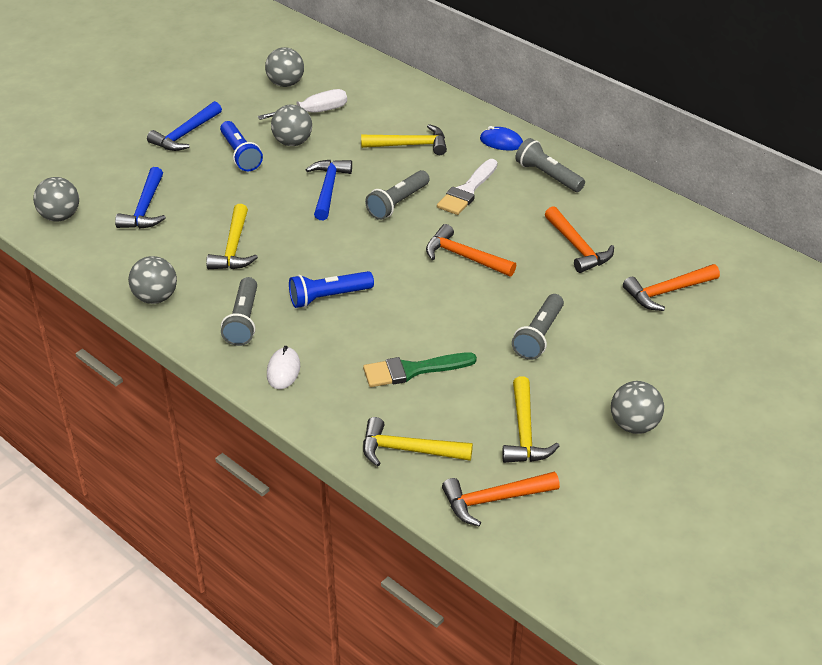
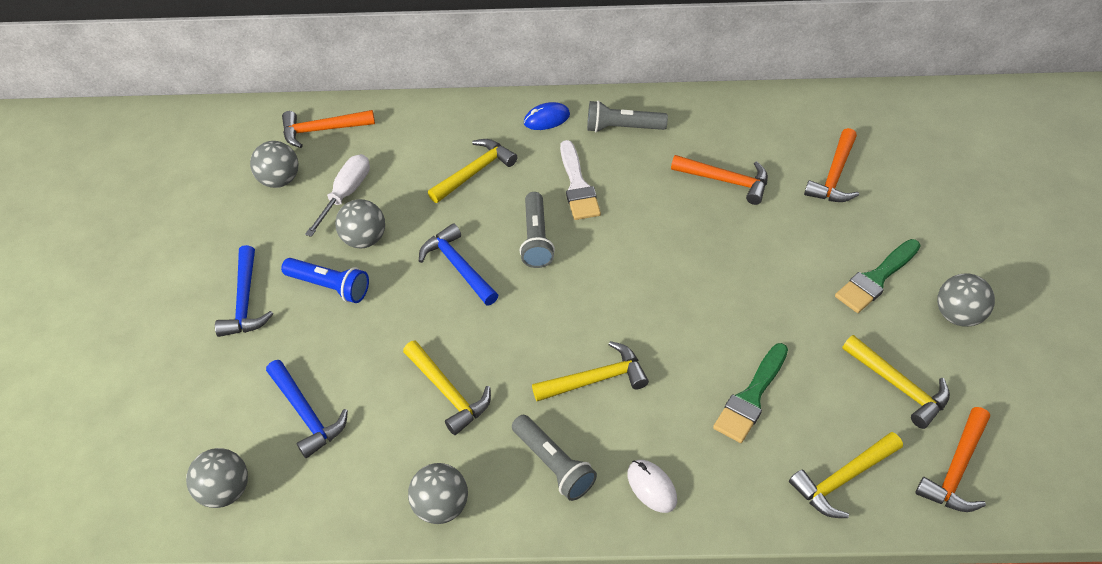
camera: 40 degrees left, 10 degrees up
blue flashlight [289,271,374,308] -> yellow hammer [532,341,649,401]
orange hammer [426,224,516,276] -> orange hammer moved to [282,110,375,148]
grey flashlight [512,294,564,360] -> none
none -> green brush [835,239,921,313]

